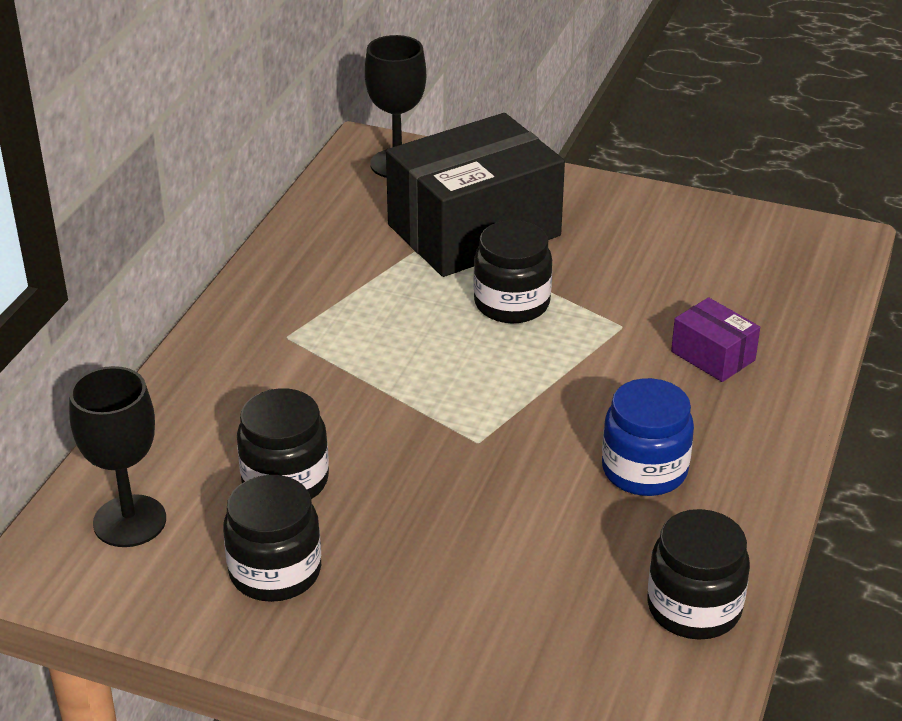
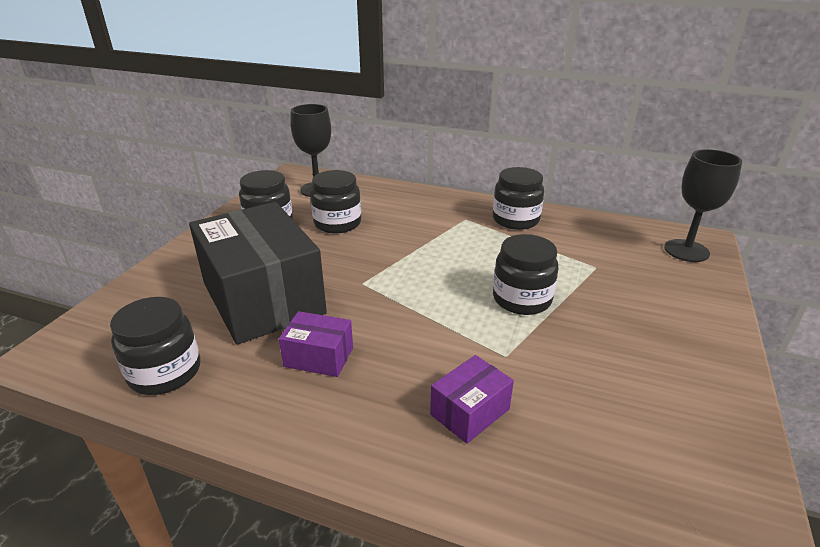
camera: 90 degrees right, 5 degrees down
black box [386,113,565,277] -> black box moved to [189,202,327,345]
blue jar [602,378,694,496] -> purple box [279,311,353,377]
none -> black jar [493,167,544,230]

